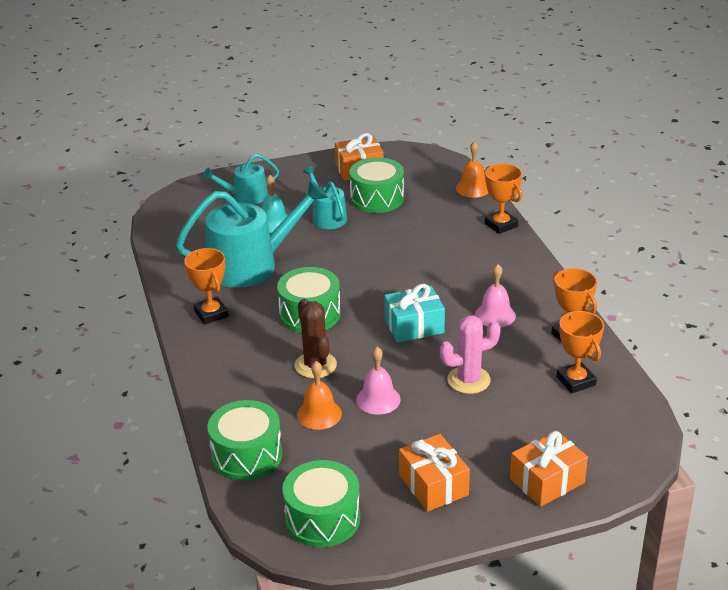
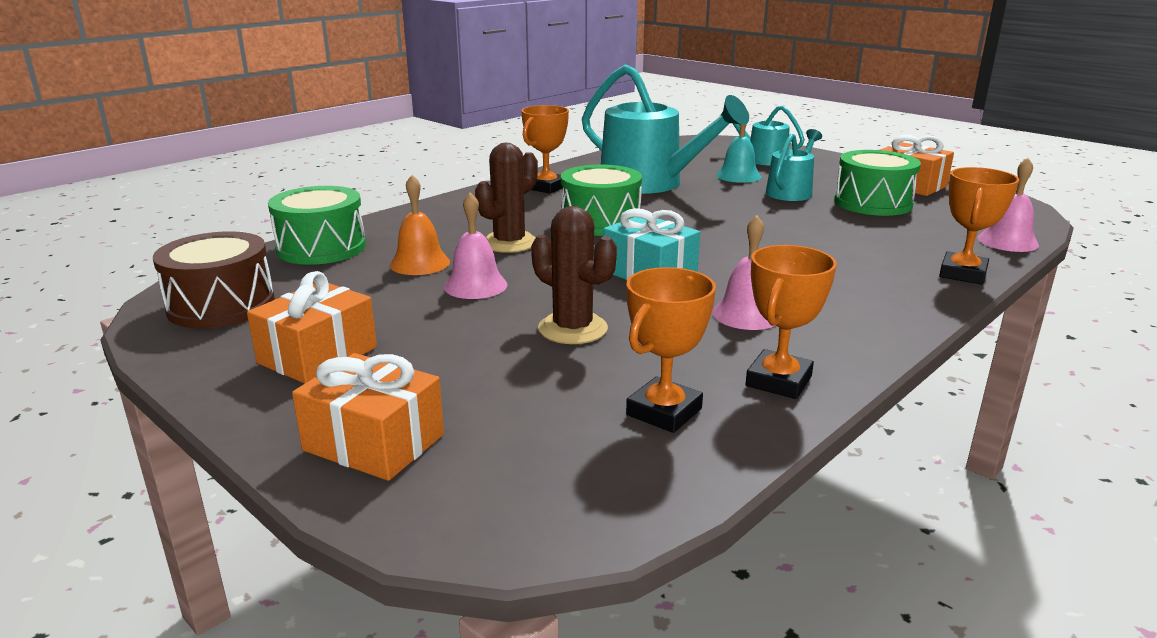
camera: 60 degrees right, 10 degrees down
green drum [282,460,360,547] -> brown drum [153,231,275,328]
pink cactus [440,315,501,394] -> brown cactus [531,206,617,344]
orange bell [456,141,488,198] -> pink bell [978,158,1039,252]

